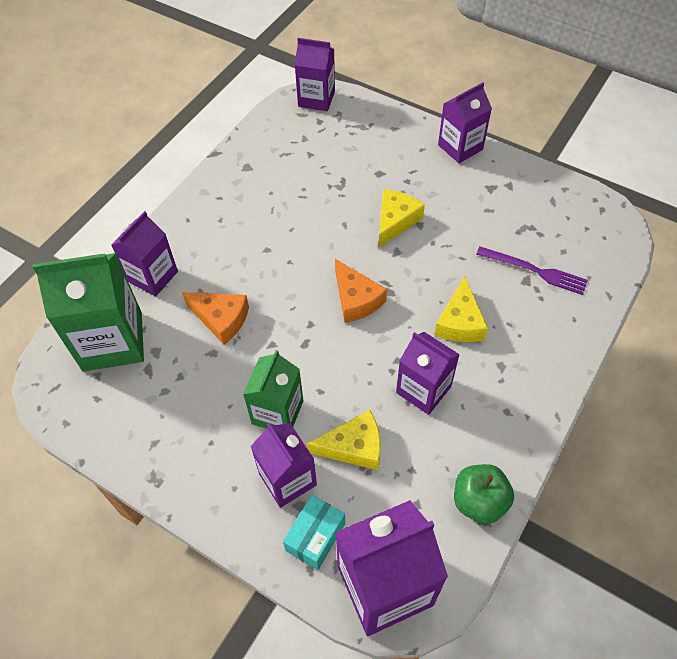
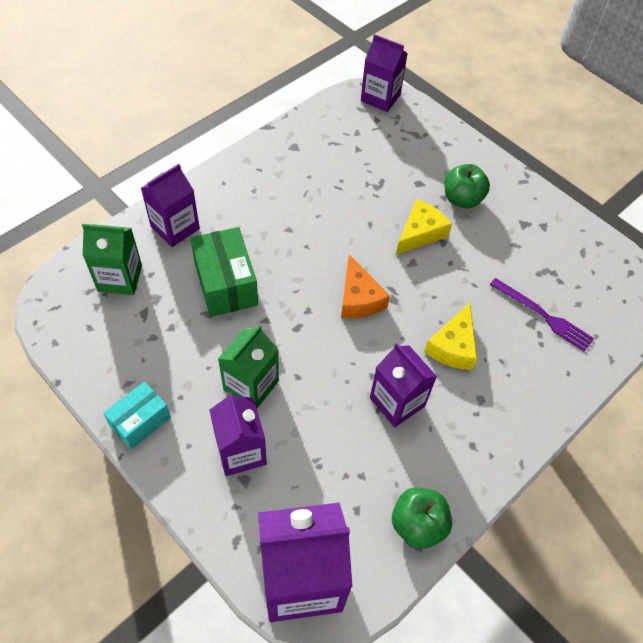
camera: 10 degrees right, 0 degrees up
green carton [33,253,144,372] -> green carton [82,224,142,295], size x0.63
orange cheese [182,292,249,345] -> green box [190,227,258,317]
turquoise box [283,495,345,570] -> turquoise box moved to [103,381,171,449]
yellow cheese [307,410,381,470] -> none
purple carton [438,82,492,163] -> none
none -> green apple [444,164,490,208]

